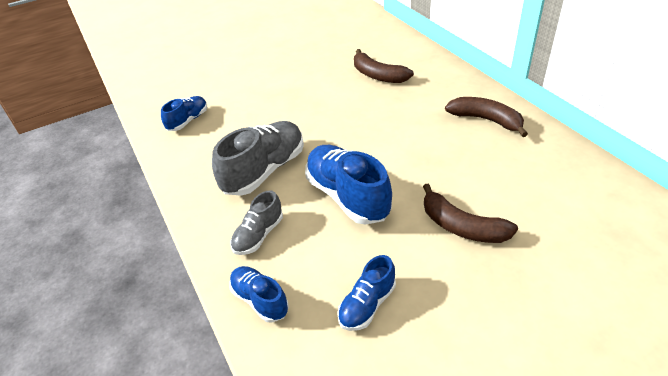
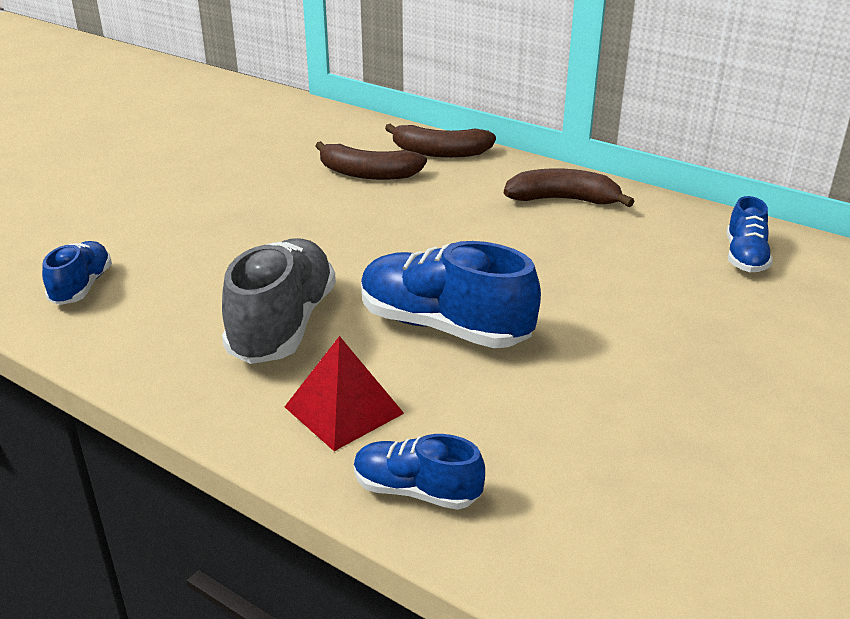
camera: 30 degrees left, 10 degrees down
grey shoe [230,190,283,255] -> red pyramid [285,336,404,451]
blue shoe [337,255,396,331] -> blue shoe moved to [727,196,773,272]
brown banana [423,184,518,243] -> brown banana moved to [385,124,496,158]

